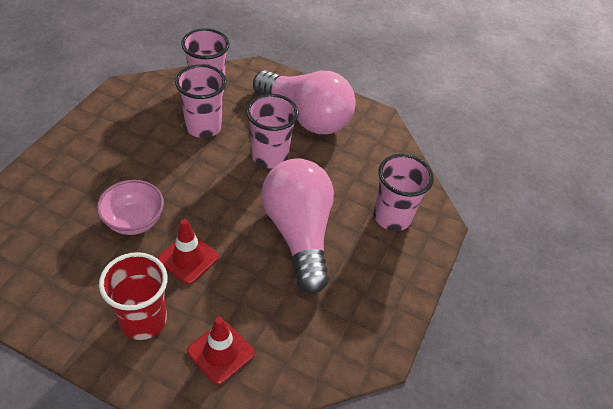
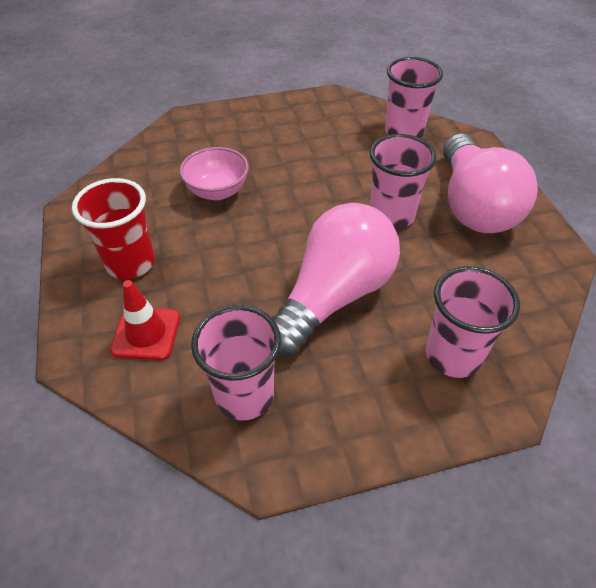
camera: 55 degrees right, 0 degrees up
red traffic cone [157,219,219,284] -> none
pink cup [175,64,226,138] -> pink cup moved to [191,305,281,420]

